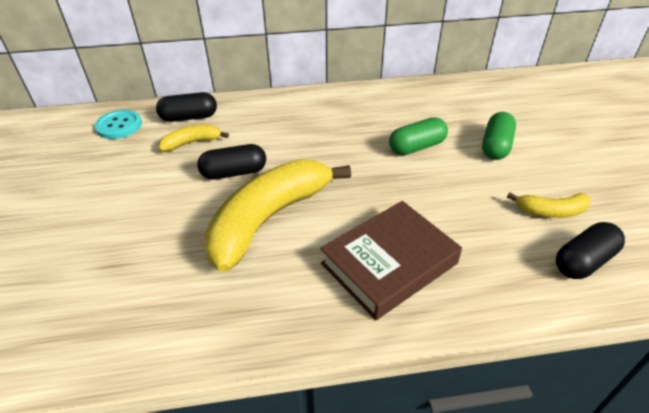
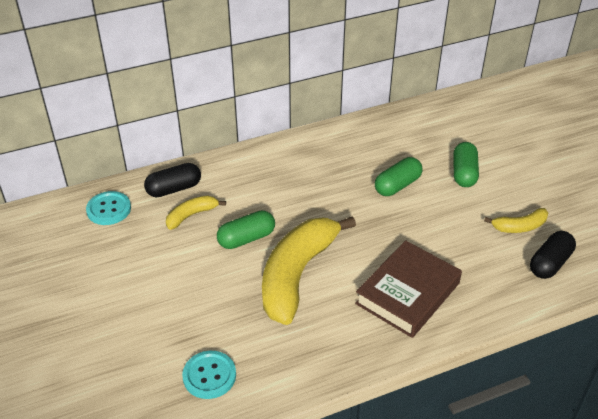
camera: 15 degrees left, 0 degrees up
black capsule [197,144,266,180] -> green capsule [217,210,275,249]
none -> turquoise button [182,351,236,399]

